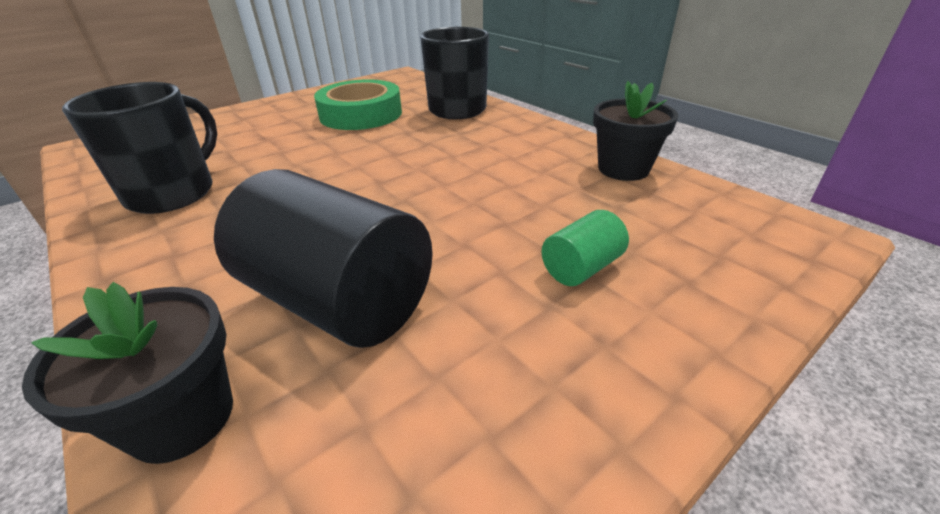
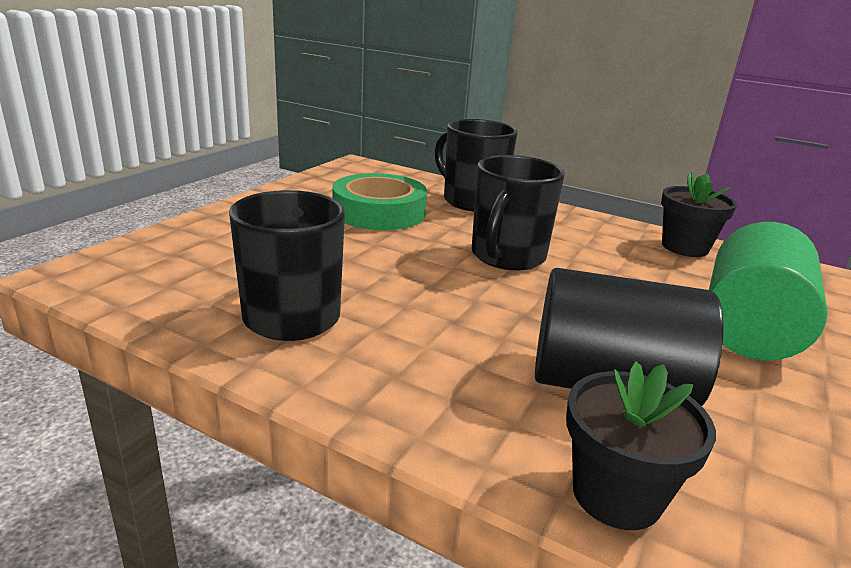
camera: 25 degrees left, 10 degrees down
green cylinder [542,210,629,286] -> green cylinder [709,222,828,361], size x2.14
none -> black mug [472,155,565,270]

